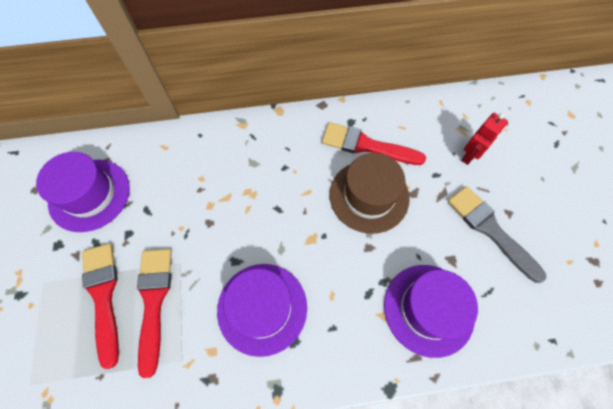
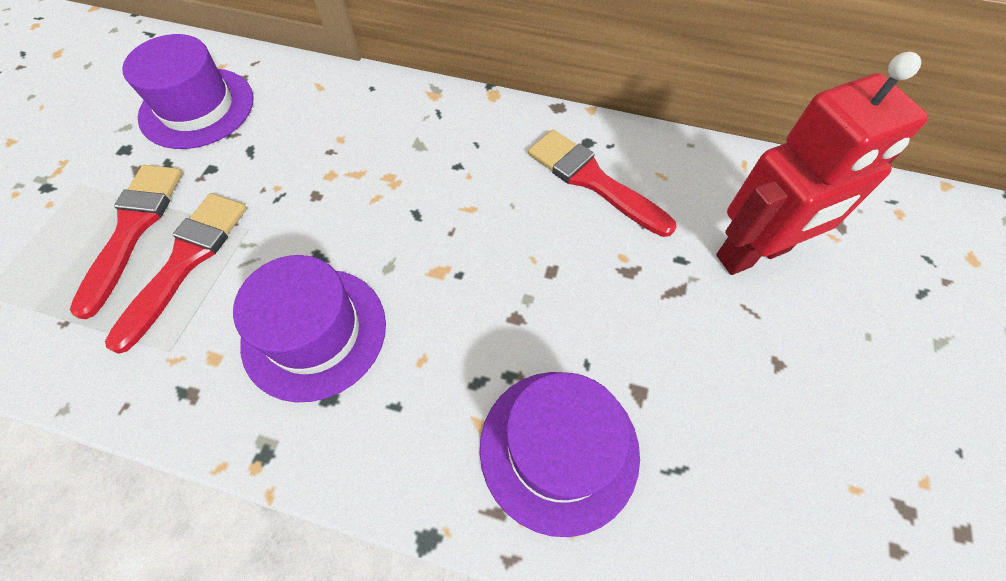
camera: 25 degrees right, 5 degrees down
brown hat [330,153,410,234] -> none
grey brush [448,186,546,283] -> none
red robot [461,113,508,165] -> red robot [716,52,928,275], size x1.93

